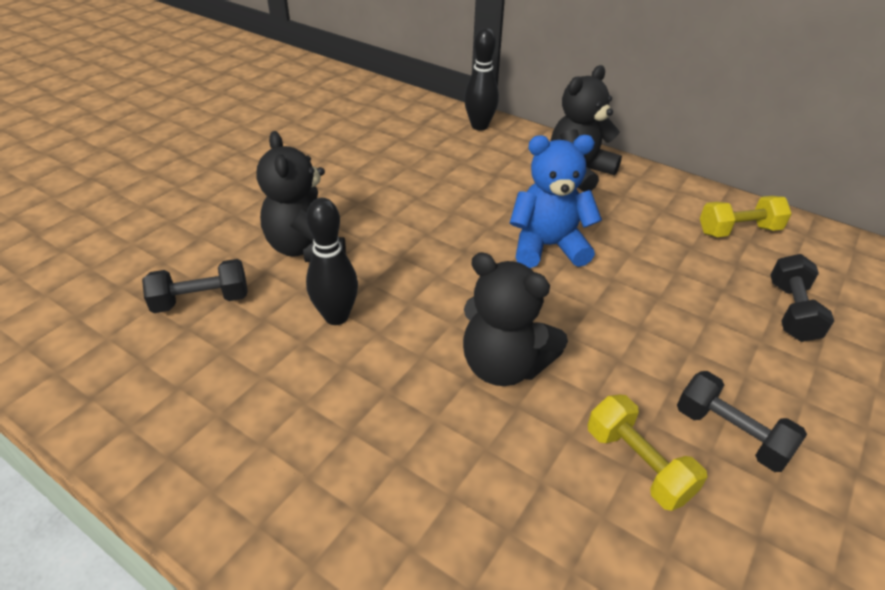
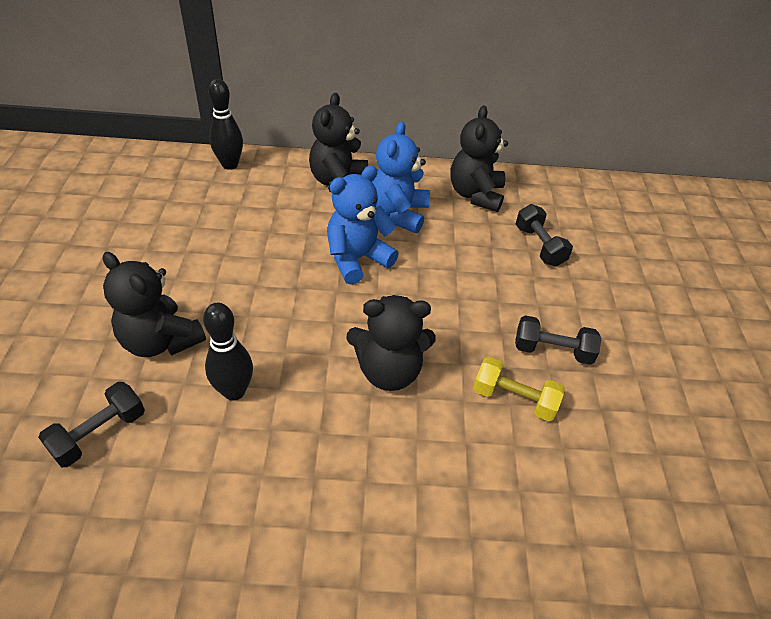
camera: 35 degrees left, 5 degrees up
yellow dumbbell [700,196,792,237] -> black teddy bear [451,105,508,212]
none -> blue teddy bear [372,121,430,233]

